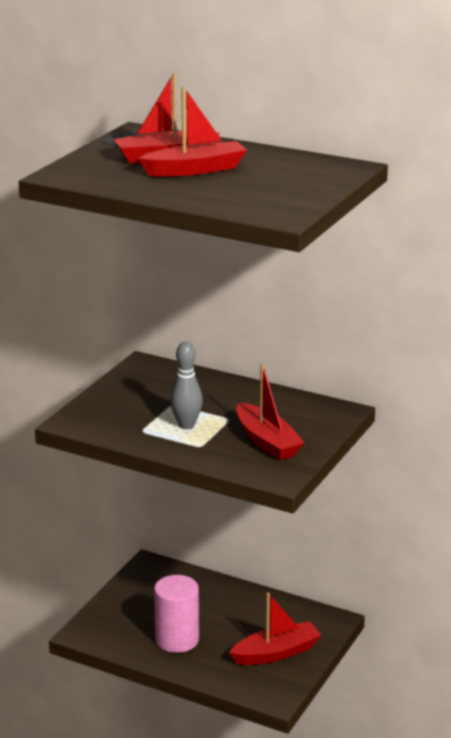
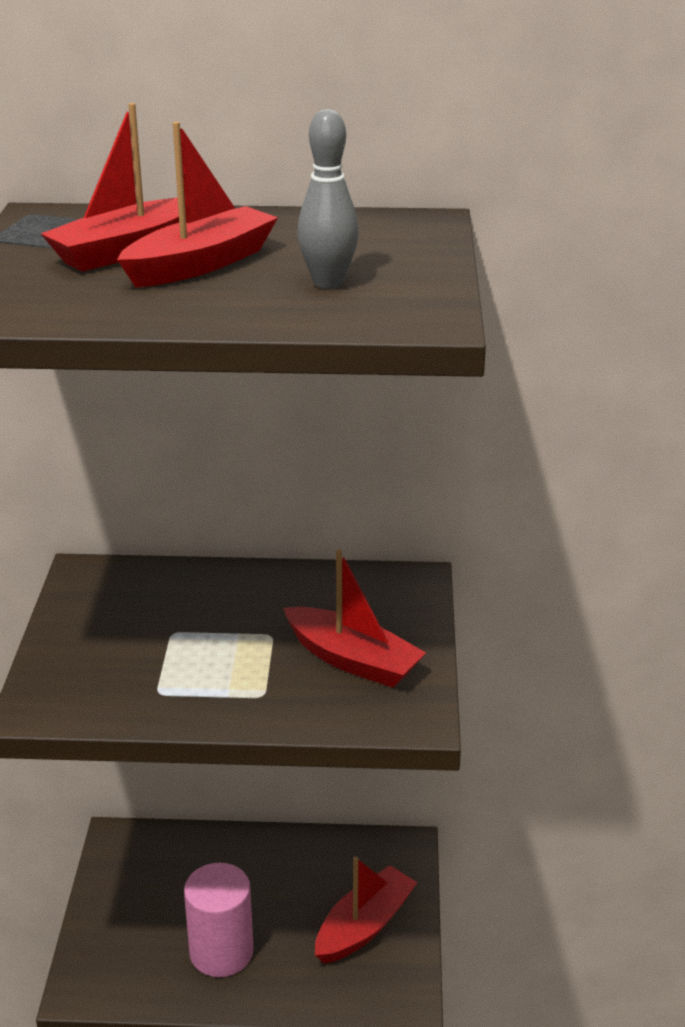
camera: 25 degrees left, 5 degrees up
grey bowling pin [170,342,203,429] -> grey bowling pin moved to [297,109,359,288]

